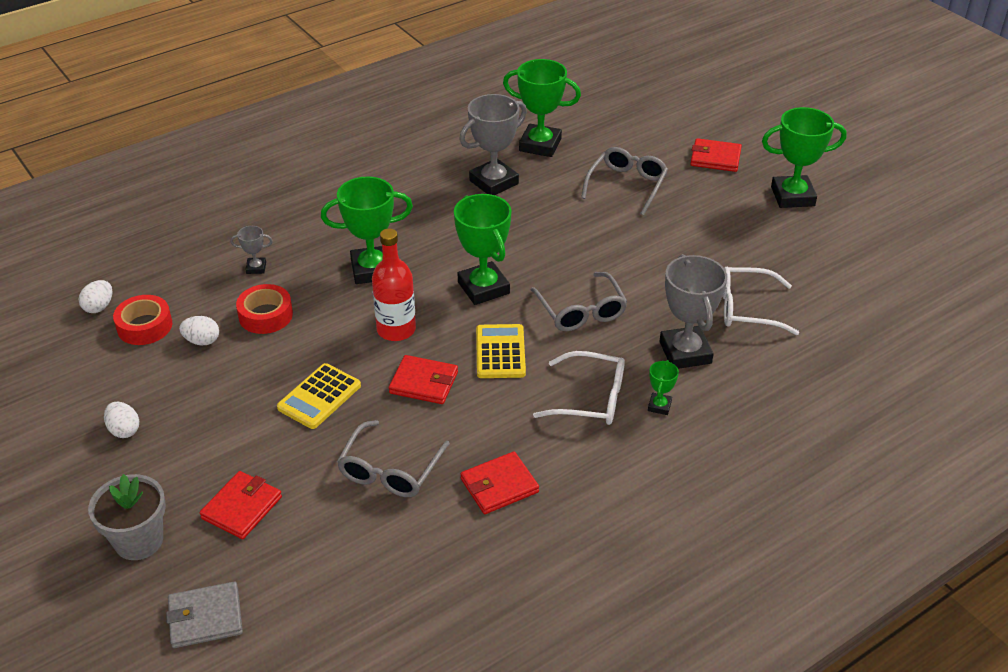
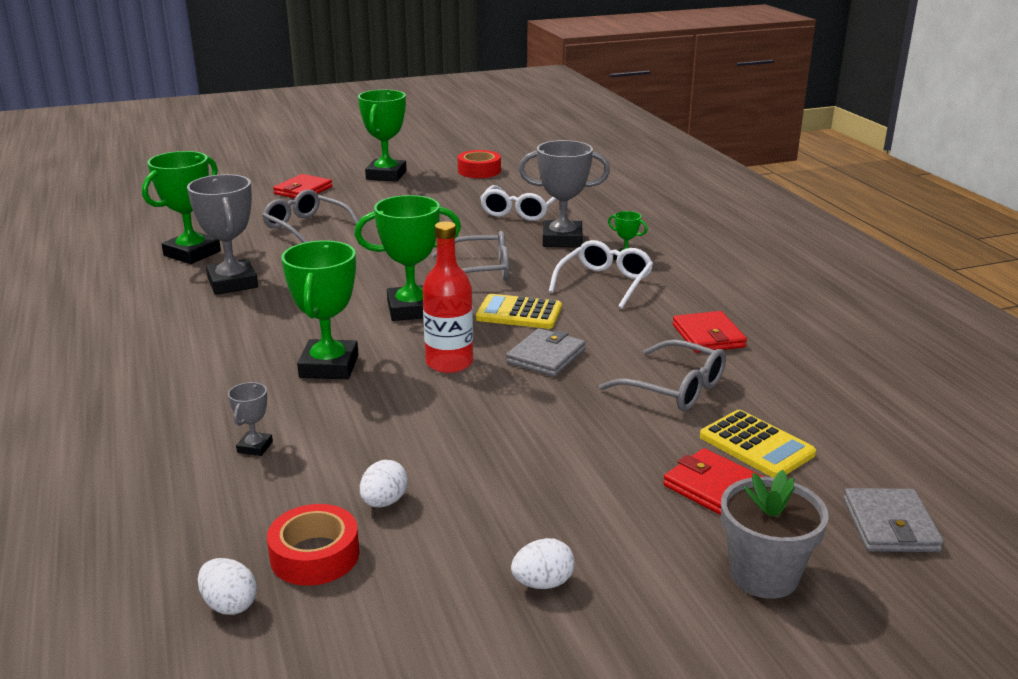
camera: 75 degrees left, 15 degrees down
red tape [236,284,293,334] -> red tape moved to [458,150,501,178]
yellow calculator [277,363,361,429] -> yellow calculator moved to [700,410,816,478]
red wallet [389,355,458,404] -> grey wallet [506,328,586,377]

